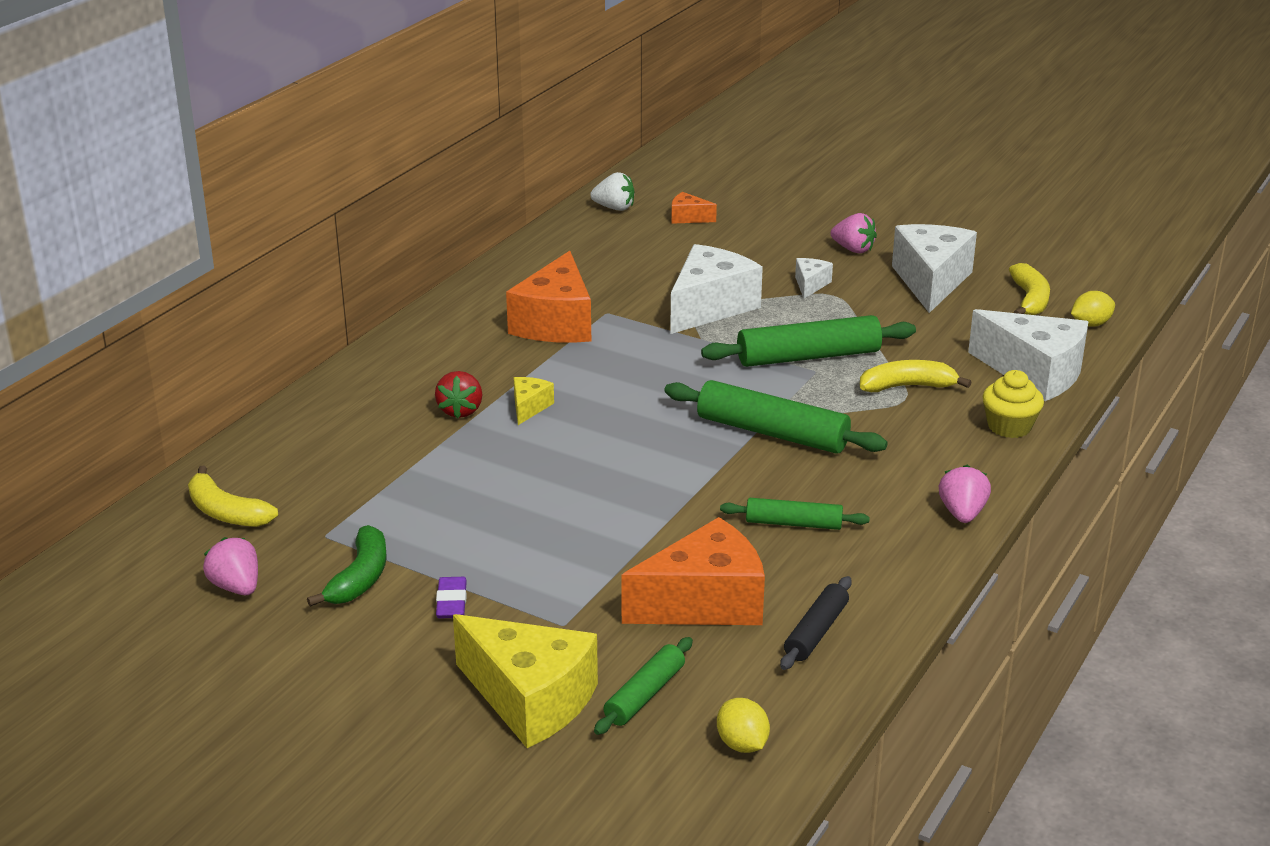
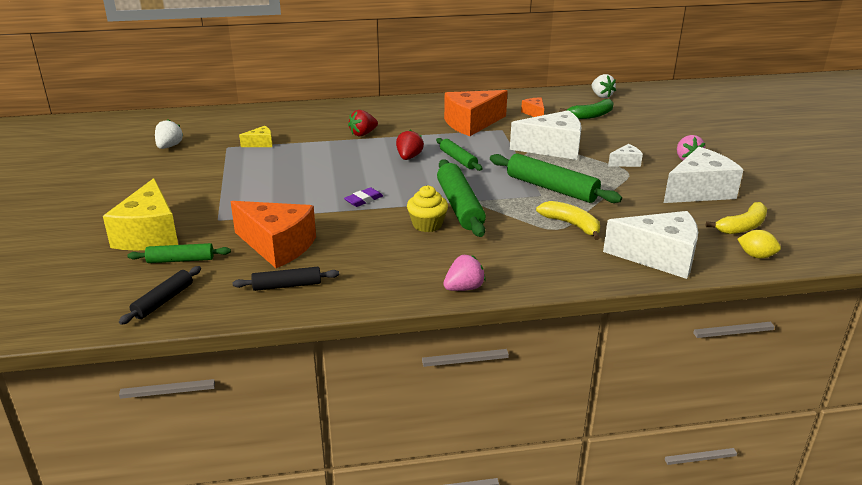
camera: 50 degrees right, 0 degrees up
yellow banana [188,466,278,527] -> none
pink strawberry [203,537,258,595] -> white strawberry [155,119,184,149]
green banana [307,525,387,607] -> green banana moved to [560,99,613,119]
purple eraser [436,577,467,618] -> purple eraser moved to [344,187,383,207]
yellow cheese [514,377,554,425] -> yellow cheese moved to [239,126,273,147]
orange cheese [672,192,717,224] -> orange cheese moved to [521,98,544,117]
yellow lemon [717,698,770,753] -> black rolling pin [119,266,201,325]
green rolling pin [720,498,870,530] -> green rolling pin moved to [436,138,483,171]
white cheese [968,309,1088,401] -> white cheese turned 75 degrees counterclockwise [603,211,698,279]
yellow cupcake [982,370,1044,438] -> yellow cupcake moved to [407,186,448,232]
none -> red strawberry [396,130,424,160]

